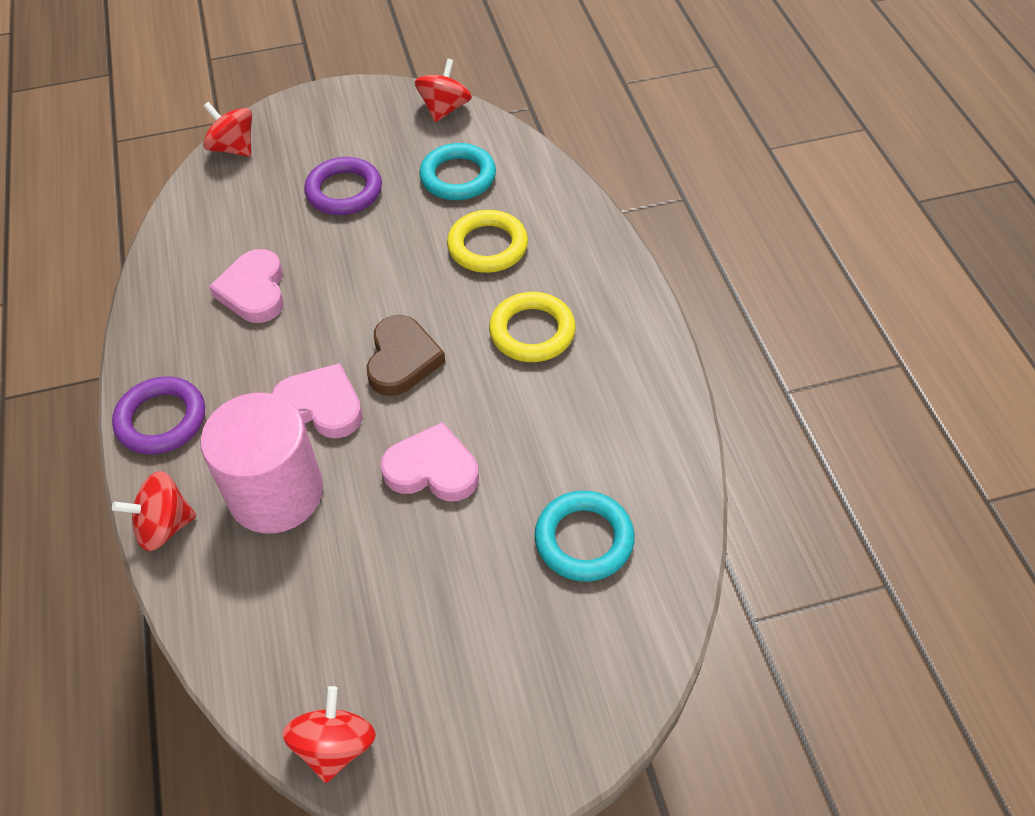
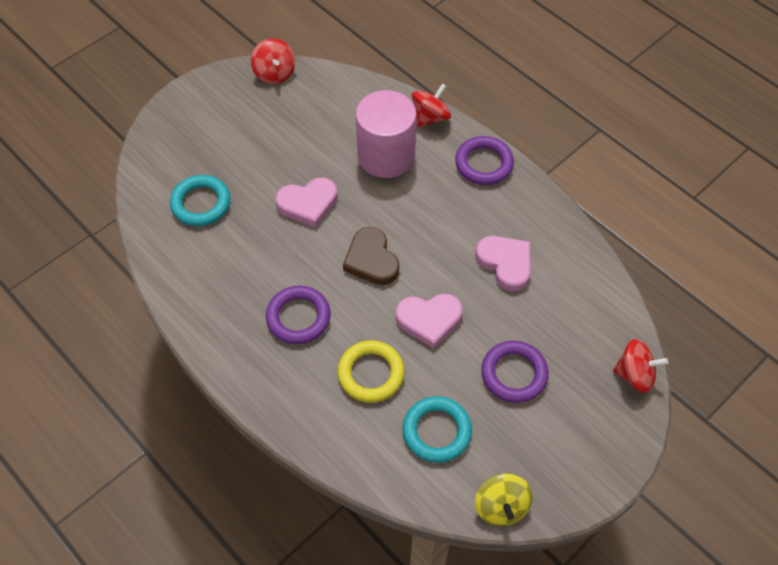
camera: 150 degrees right, 5 degrees up
pink heart [272,363,363,438] -> pink heart moved to [396,293,463,349]
red spinning top [415,59,472,122] -> yellow spinning top [475,474,533,526]
yellow ring [489,292,576,362] -> purple ring [266,286,331,344]

